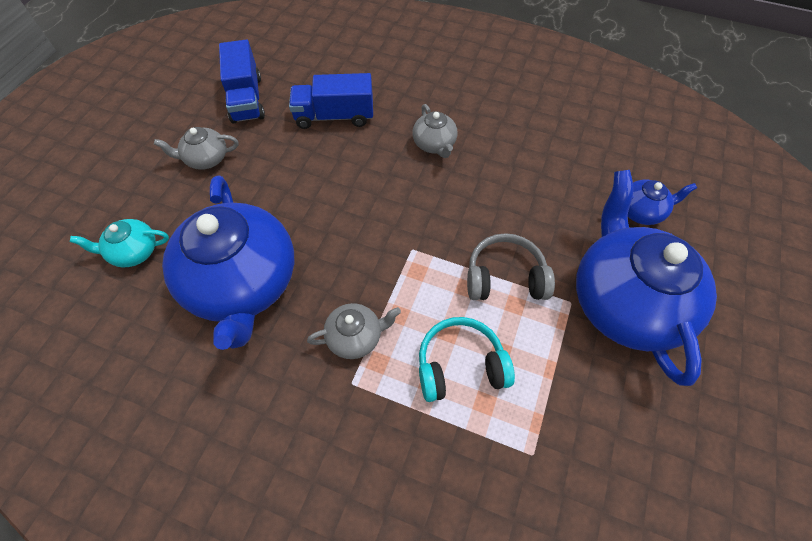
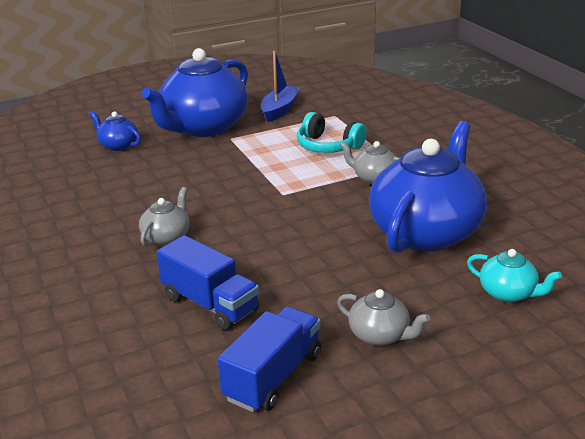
camera: 135 degrees left, 30 degrees down
grey headphones [467,233,555,300] -> none
none -> blue boat [261,51,300,122]

